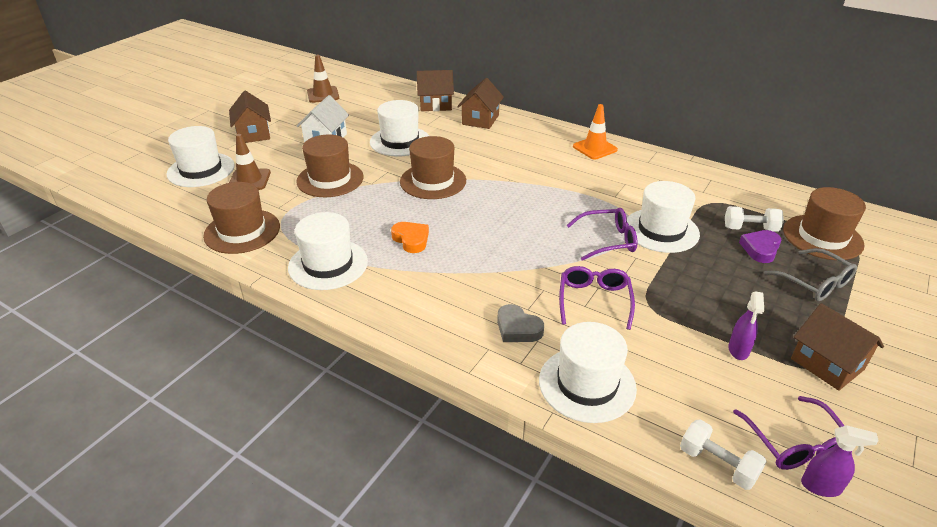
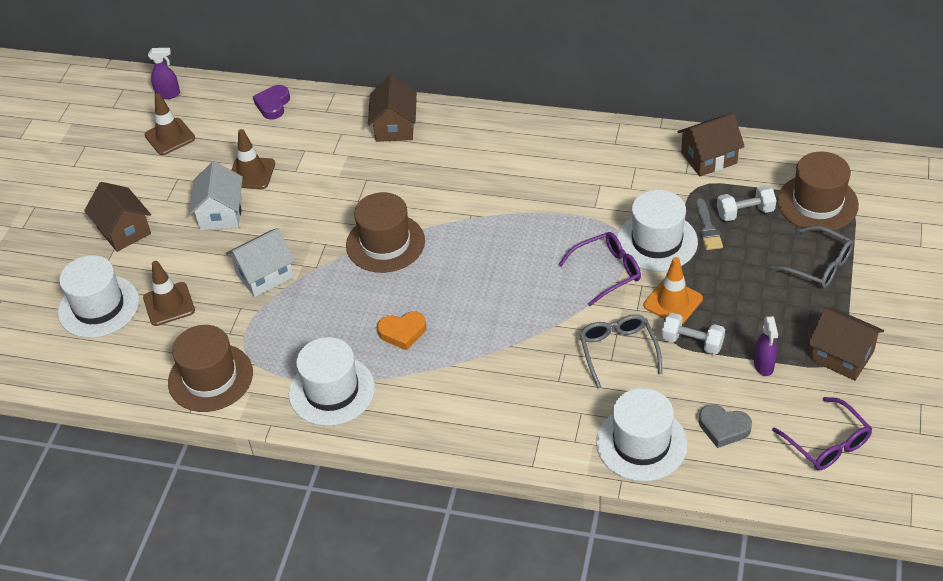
camera: 15 degrees left, 10 degrees up
brown hat [296,134,364,197] -> white house [226,228,295,297]
white hat [370,100,429,157] -> none
orange heart [391,222,429,253] -> orange heart turned 135 degrees clockwise [377,311,426,350]
brown house [417,70,454,111] -> brown house moved to [677,113,745,176]
grey heart [497,304,544,342] -> grey heart moved to [699,404,752,448]
purple glasses [559,266,635,330] -> grey glasses [579,314,662,388]
orange traffic cone [573,104,618,159] -> orange traffic cone moved to [644,257,703,324]
white dumbbell [680,419,767,490] -> white dumbbell moved to [661,313,725,355]
purple heart [739,230,781,263] -> purple heart moved to [253,85,290,119]
purple spray bottle [801,425,879,497] -> purple spray bottle moved to [148,48,180,99]
none -> brown traffic cone [232,129,275,189]
none -> grey brush [696,198,723,250]

